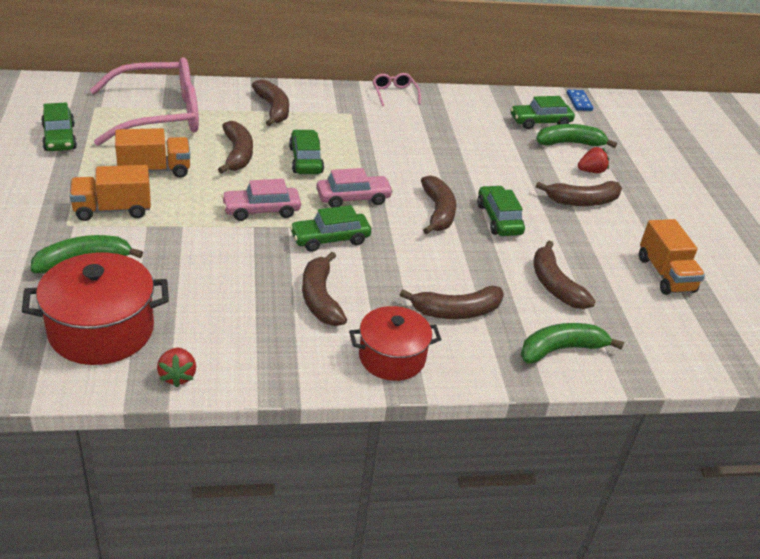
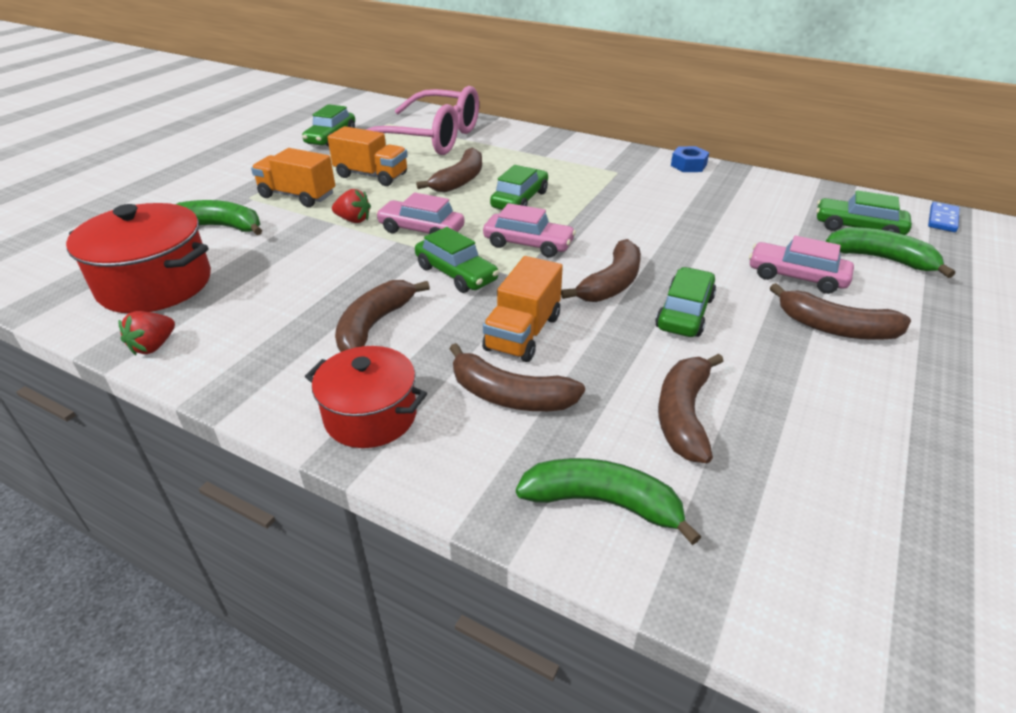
camera: 40 degrees right, 0 degrees up
brown banana [252,80,289,126] -> none
green car [290,205,371,252] -> green car turned 150 degrees counterclockwise [415,227,499,293]
pink glasses [373,73,421,106] -> blue nut [671,146,709,172]
red strawberry [578,147,609,173] -> red strawberry moved to [332,189,371,223]
orange truck [639,219,705,295] -> orange truck moved to [482,256,563,362]
none -> pink car [749,235,854,294]

